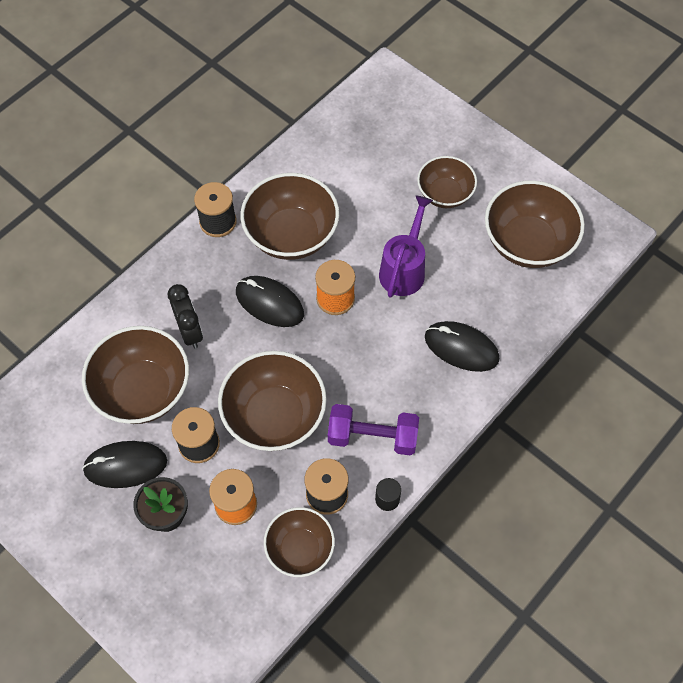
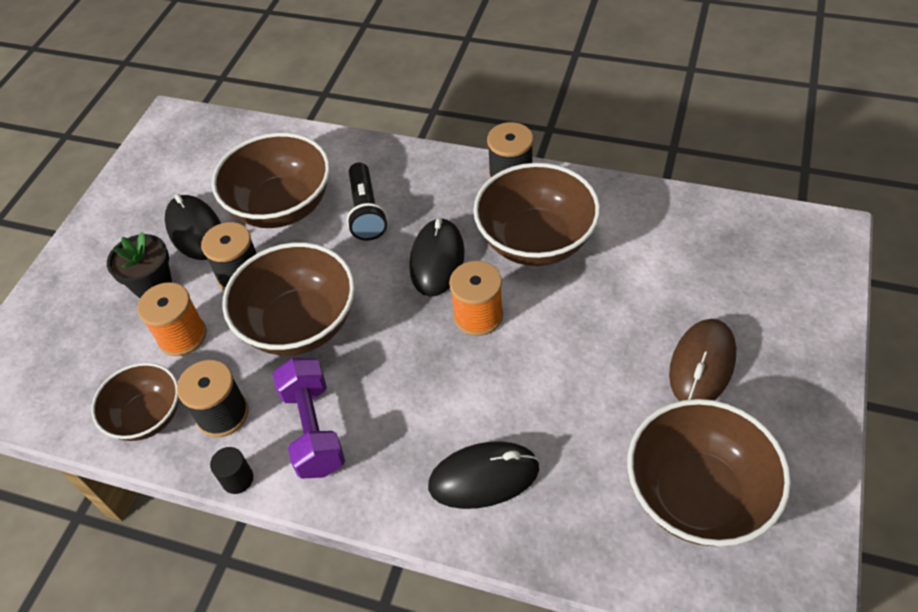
camera: 70 degrees right, 10 degrees down
black clock [168,284,203,349] -> black flashlight [347,163,388,241]
purple watering can [379,195,433,298] -> none
brown bowl [417,156,477,208] -> brown mouse [669,319,736,401]
black mouse [425,321,499,372] -> black mouse turned 75 degrees clockwise [428,441,539,509]

